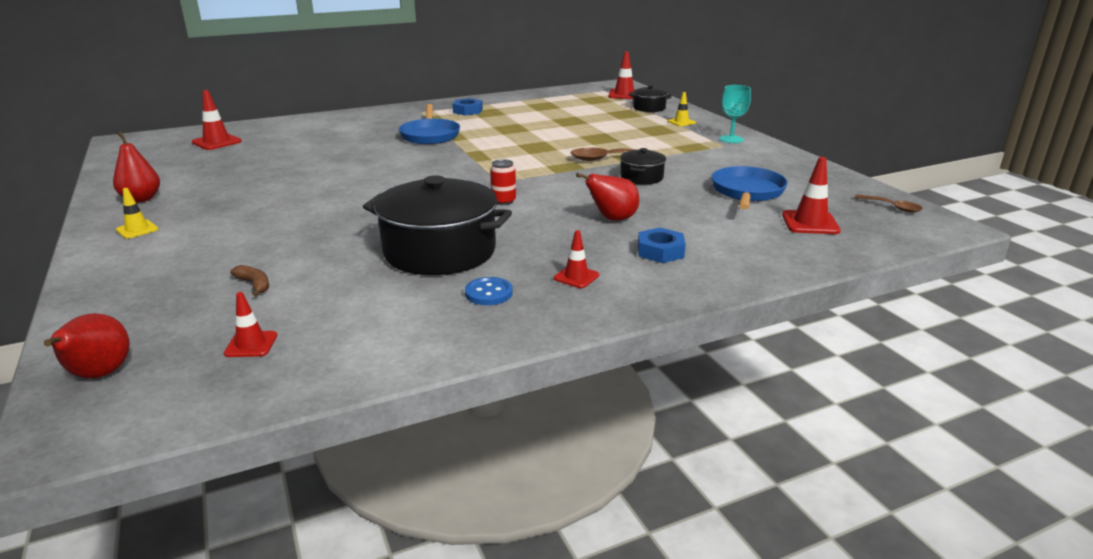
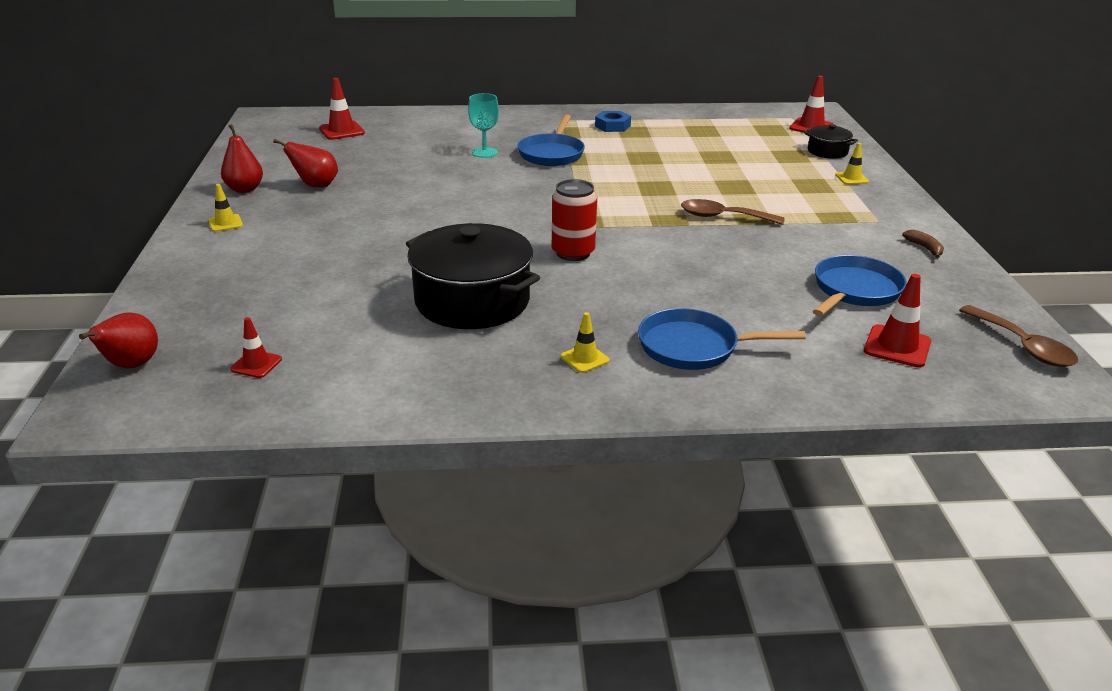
camera: 20 degrees right, 5 degrees up
brown banana [230,265,269,297] -> brown banana moved to [902,230,944,258]
blue button [465,277,513,305] -> none
red can [490,159,516,205] -> red can [552,179,597,261], size x1.63
red traffic cone [554,230,599,288] -> yellow traffic cone [561,312,610,373]
red pear [576,173,639,221] -> red pear moved to [273,139,338,188]
black pot [620,148,666,185] -> none
blue nut [638,228,686,263] -> blue pan [638,308,806,370]
turquoise goblet [719,85,751,143] -> turquoise goblet moved to [468,93,499,158]
brown spoon [854,195,923,213] -> brown spoon [959,305,1078,367], size x1.61

